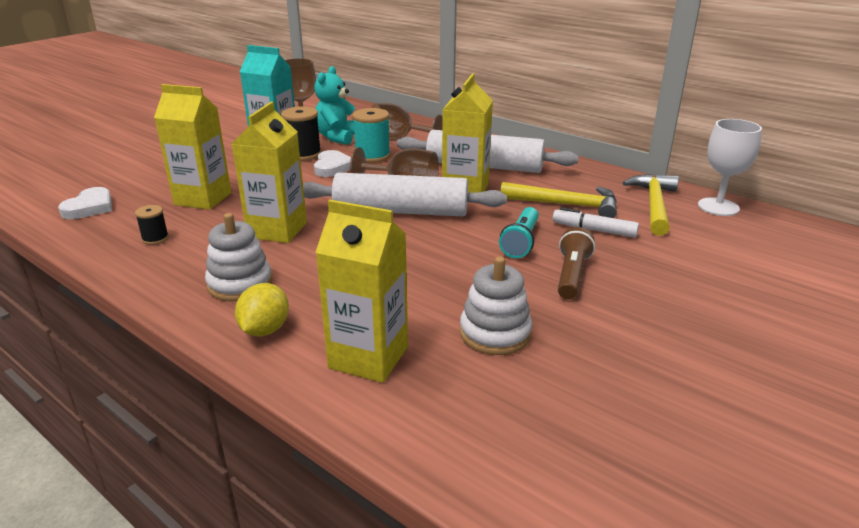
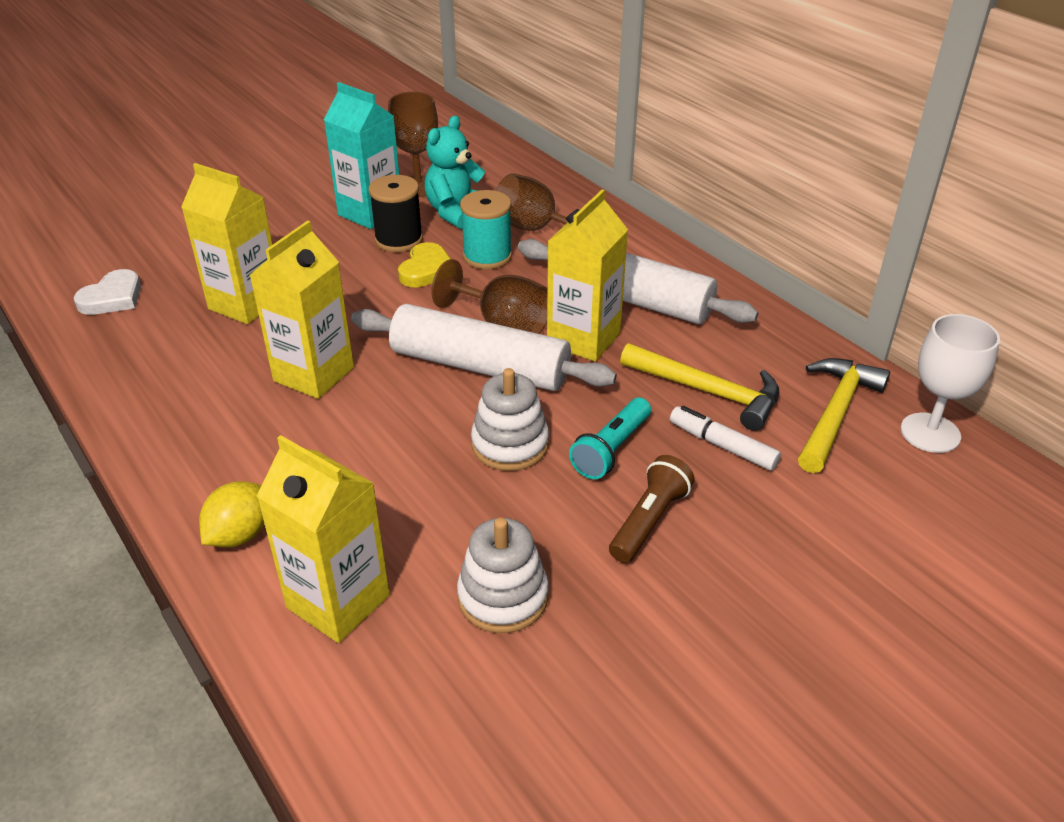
camera: 15 degrees right, 10 degrees up
black spool [135,205,169,245] -> none
white stacking toy [205,213,273,301] -> white stacking toy moved to [471,368,549,471]
white heart [314,150,351,177] -> yellow heart [398,242,451,287]

